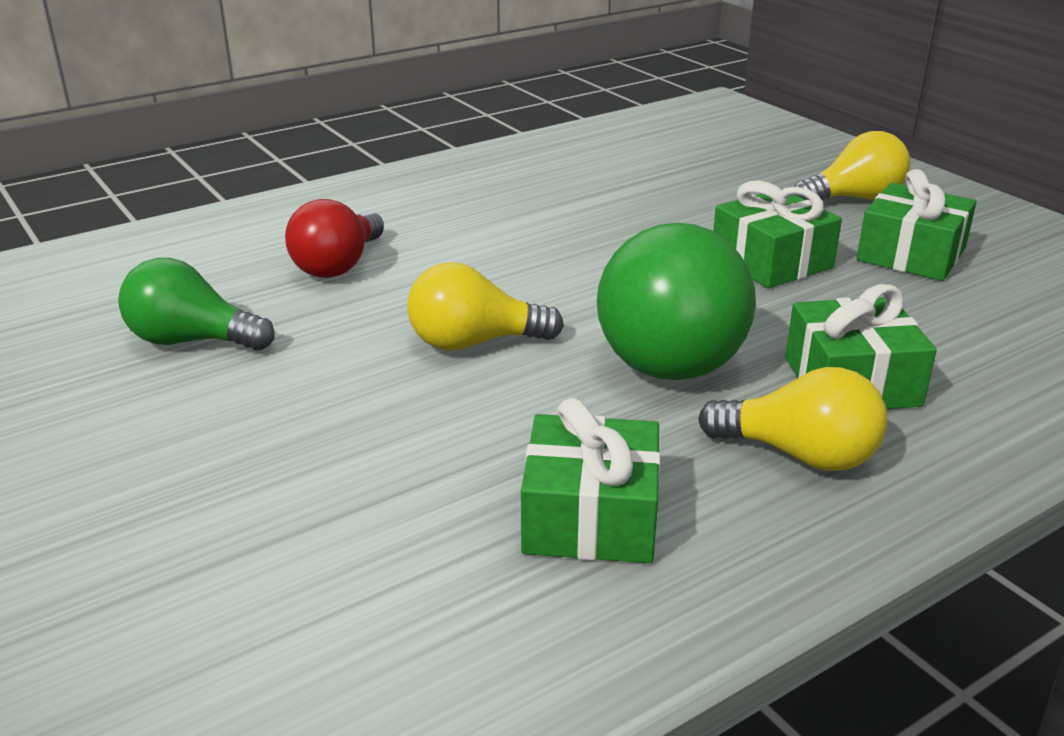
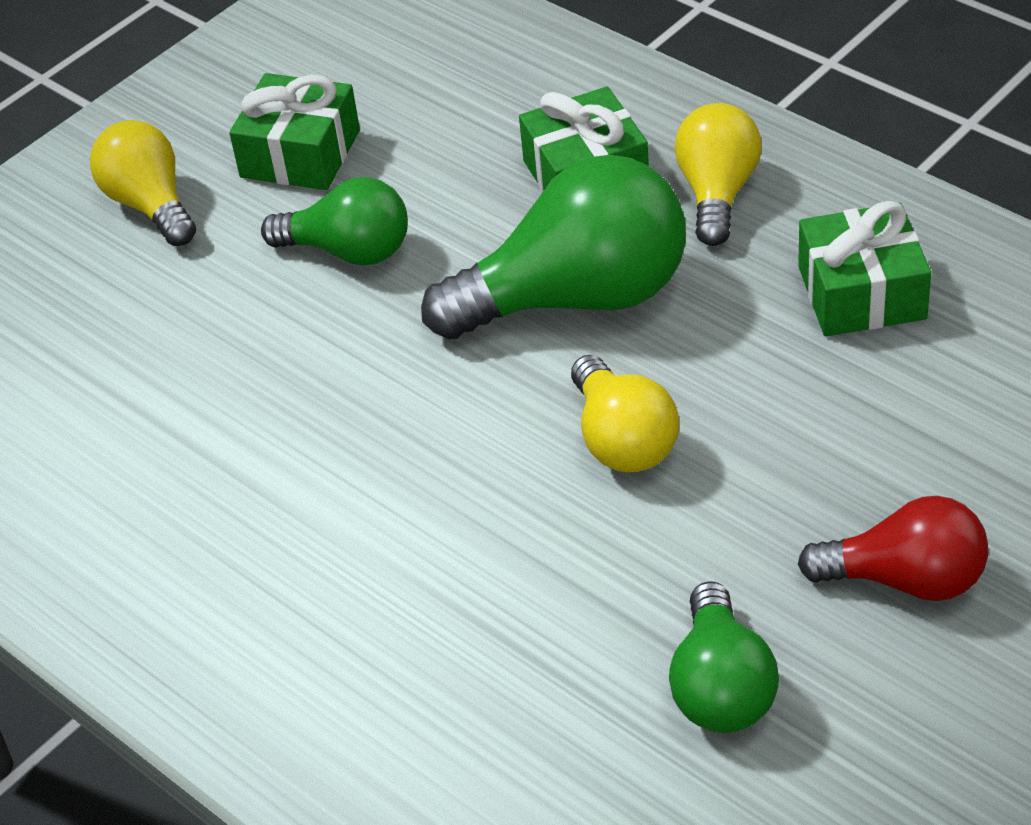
camera: 100 degrees left, 15 degrees up
red light bulb [285,199,384,278] -> red light bulb moved to [798,496,988,601]
green gift [713,181,842,288] -> green light bulb [261,177,408,265]

